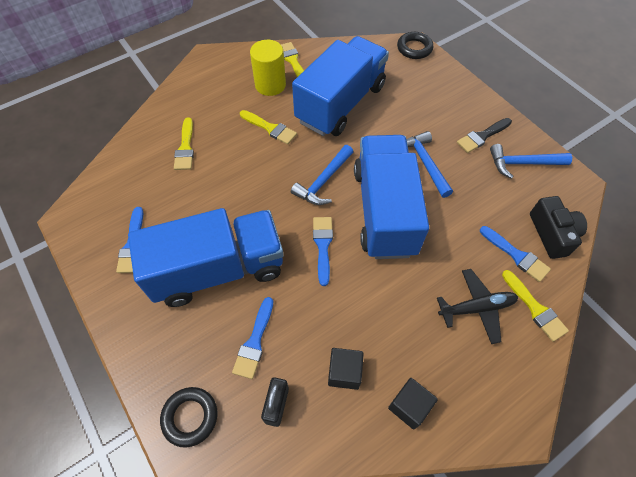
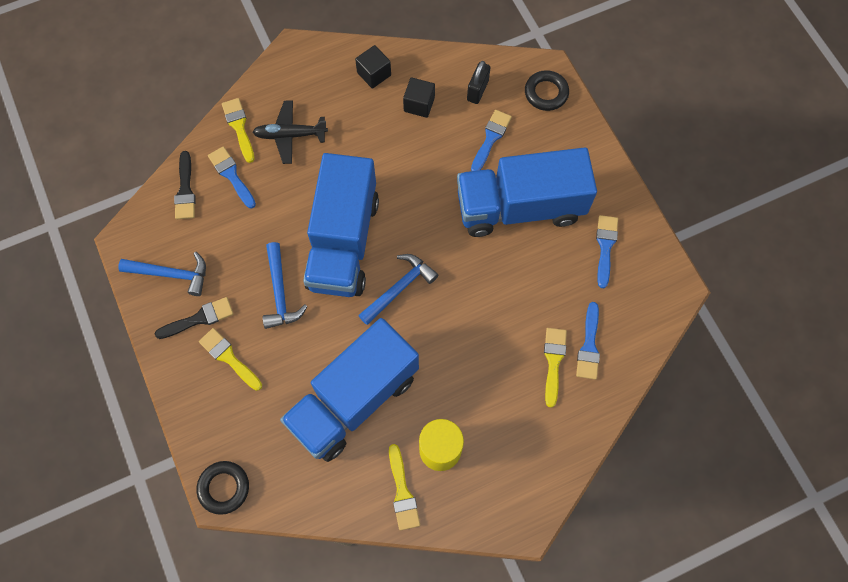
camera: 170 degrees left, 10 degrees up
yellow brush [240,110,297,145] -> yellow brush moved to [199,328,262,391]
blue brush [313,217,333,286] -> blue brush moved to [576,302,600,380]
black camera [530,196,587,259] -> black brush [174,151,195,219]

